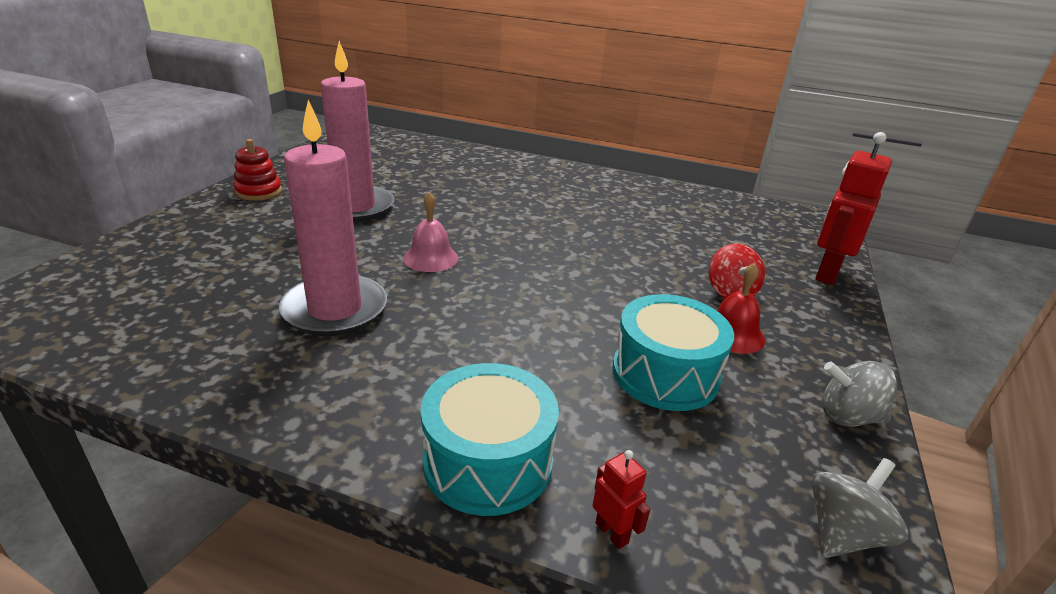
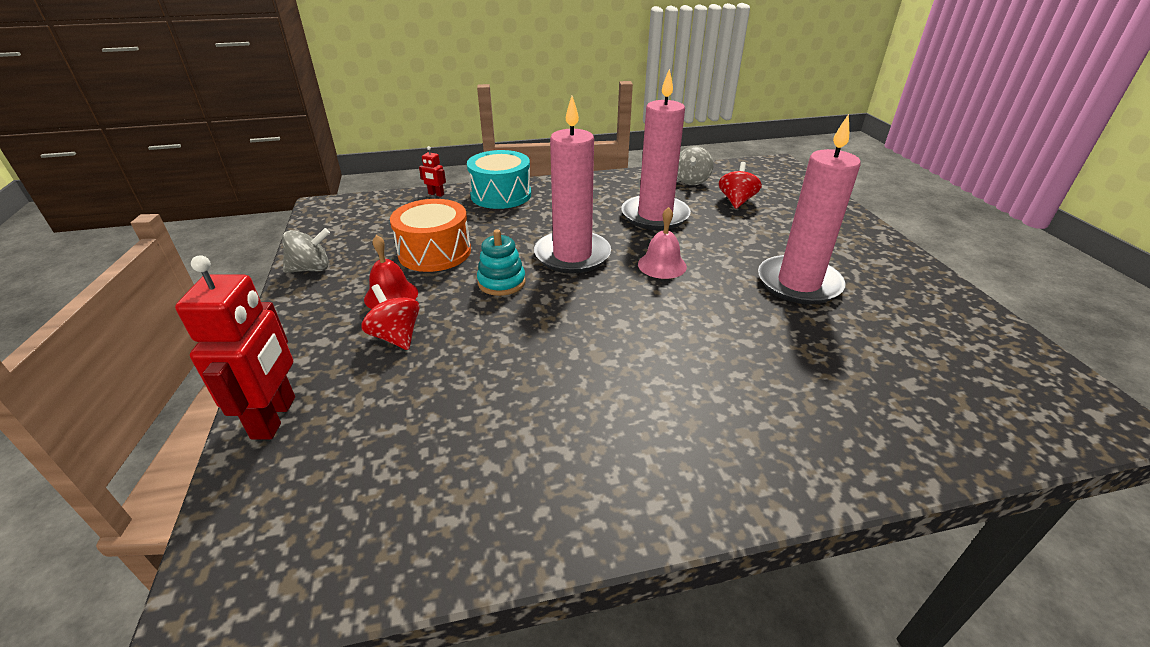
camera: 150 degrees right, 5 degrees up
red stacking toy [233,139,282,201] -> none
turquoise drum [613,294,734,411] -> orange drum [390,199,471,272]
grey spinning top [812,458,908,558] -> grey spinning top moved to [677,146,714,185]
none -> turquoise stacking toy [477,229,526,296]
none -> pink candle [534,96,611,273]
none -> red spinning top [719,162,762,209]

